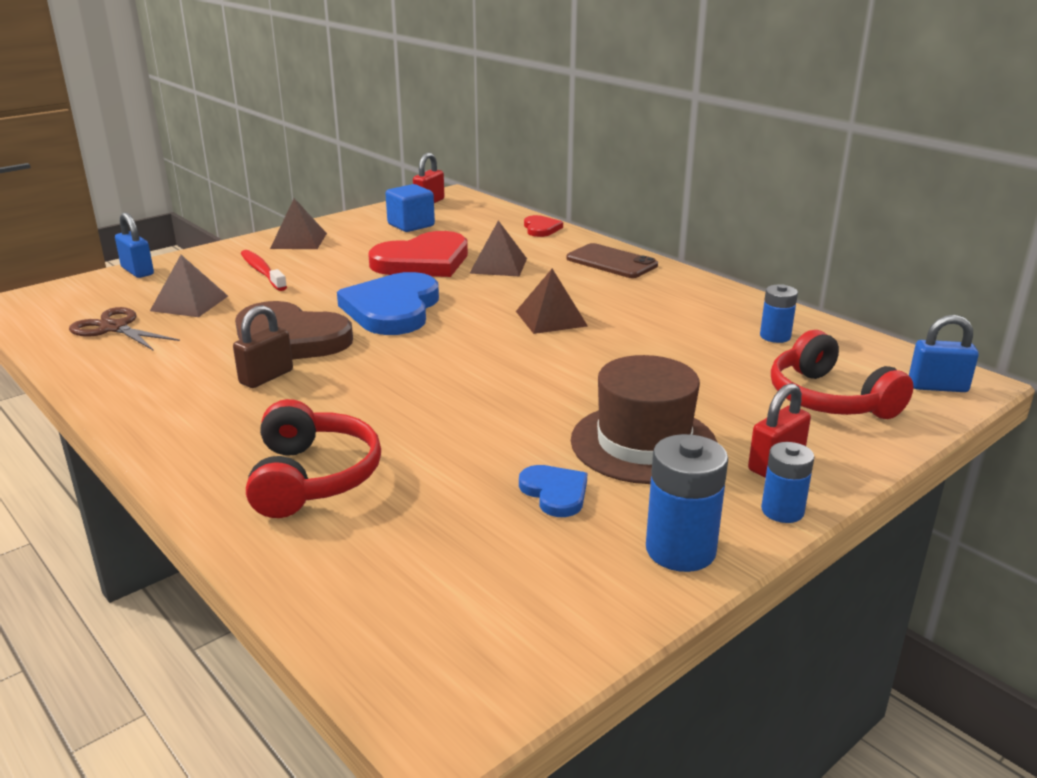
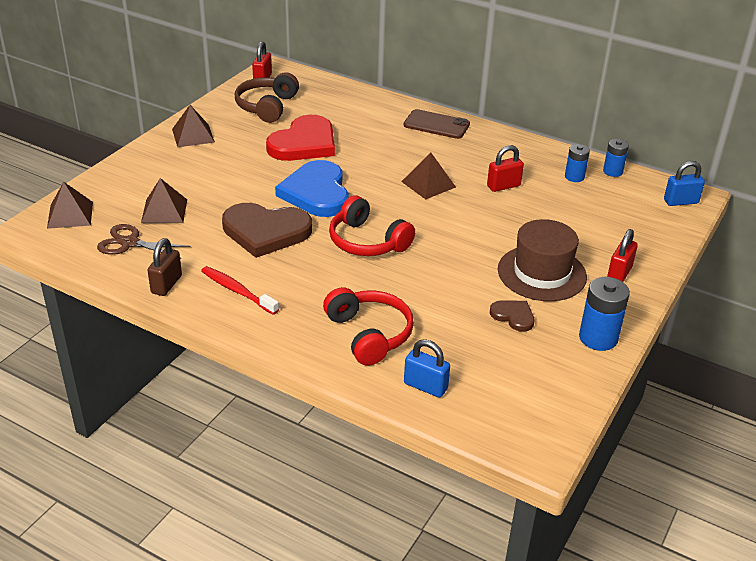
camera: 20 degrees left, 10 degrees up
blue padlock [115,212,154,278] -> blue padlock moved to [404,339,450,398]
brown padlock [233,305,293,388] -> brown padlock moved to [147,238,182,296]
red toothbrush [240,250,287,291] -> red toothbrush moved to [201,266,279,315]
blue cube [385,184,435,232] -> brown headphones [235,72,299,123]
brown pyramid [469,220,527,276] -> brown pyramid moved to [47,182,93,229]
blue heart [519,465,587,517] -> brown heart [490,300,534,332]
red heart [524,215,563,237] -> none
blue battery [761,442,814,523] -> blue battery moved to [603,139,629,177]
red headphones [771,330,914,419] -> red headphones moved to [329,195,415,256]
none -> red padlock [487,145,524,192]

